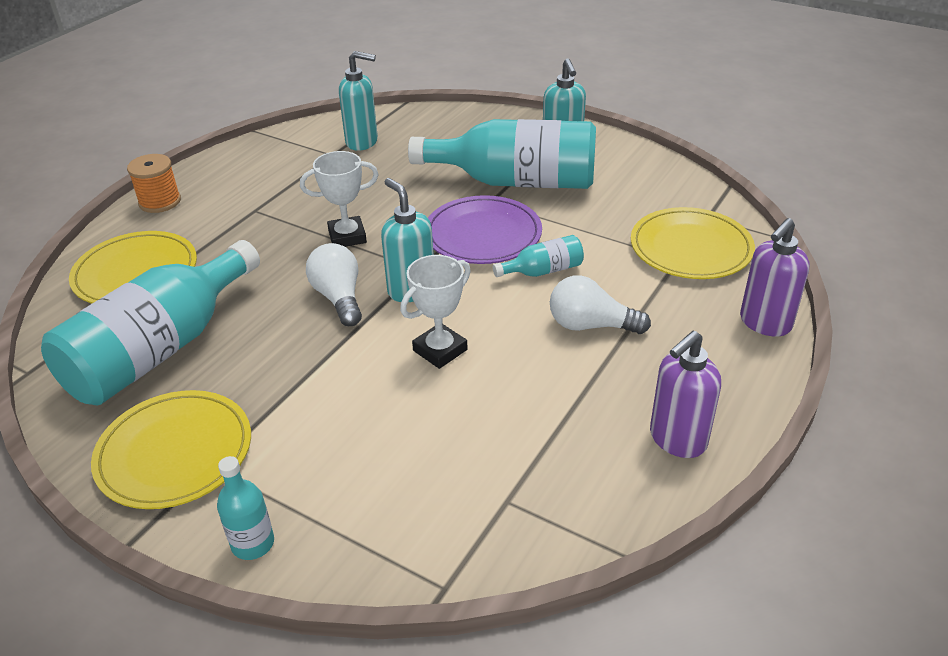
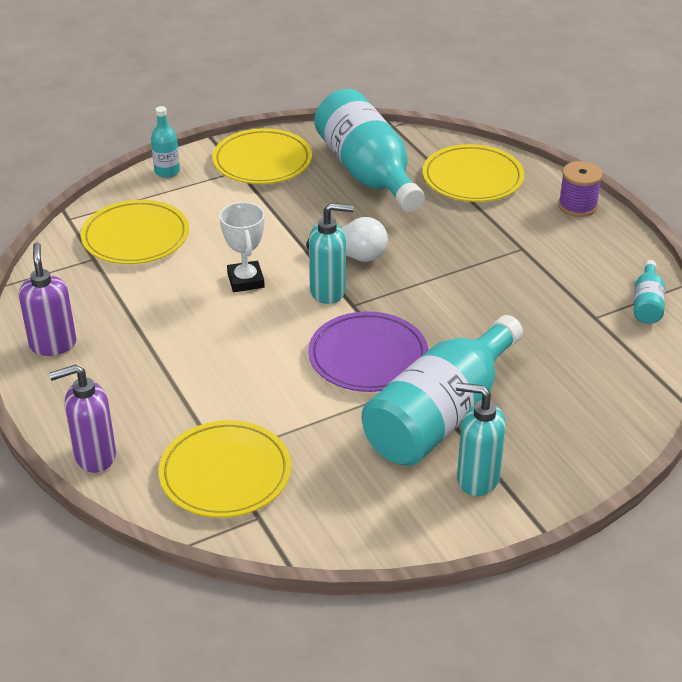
camera: 120 degrees right, 0 degrees up
orange spool [127,154,181,213] -> purple spool [558,161,603,217]
white trophy [300,151,379,247] -> none
turquoise soap dispenser [339,51,378,151] -> none
turquoise bottle [493,235,584,277] -> turquoise bottle moved to [634,260,665,324]
white light bulb [550,275,651,334] -> none
purple soap dispenser [740,218,810,337] -> purple soap dispenser turned 90 degrees counterclockwise [49,365,116,473]
none -> yellow plate [81,200,189,264]

